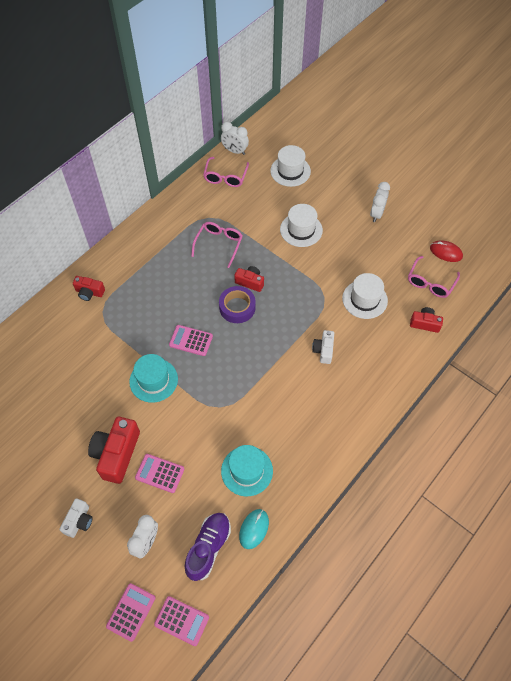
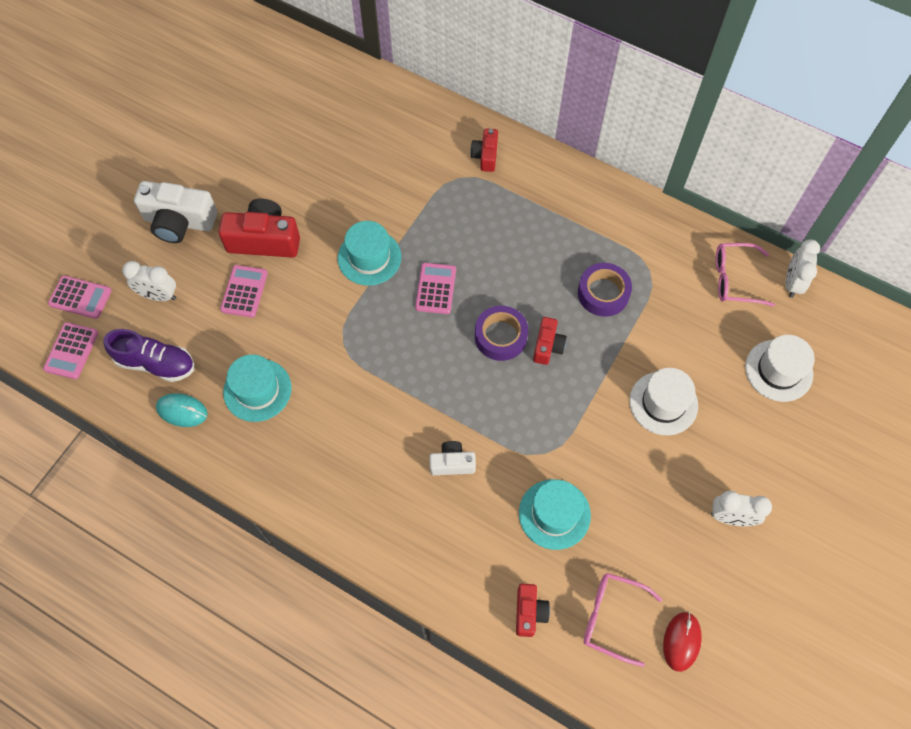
camera: 80 degrees right, 5 degrees up
white camera [60,498,93,538] -> white camera [134,181,217,243], size x1.78
pink glasses [191,222,243,268] -> purple tape [578,263,632,317]
white hat [342,273,388,319] -> turquoise hat [519,479,591,550]

